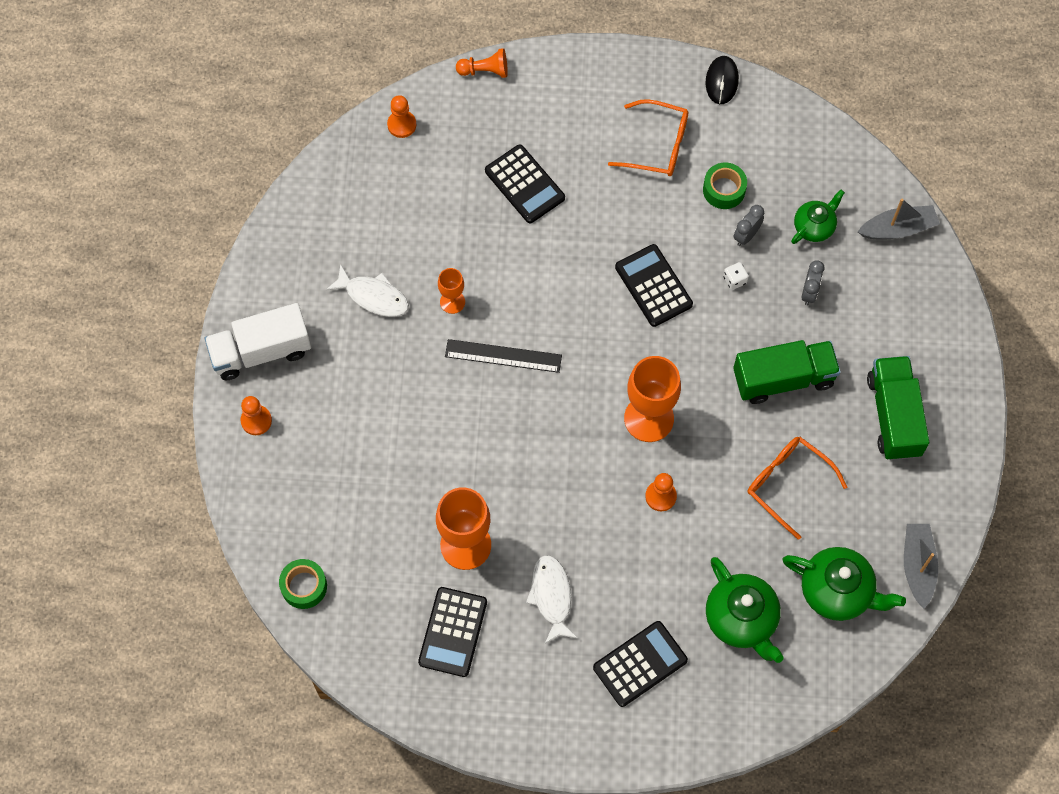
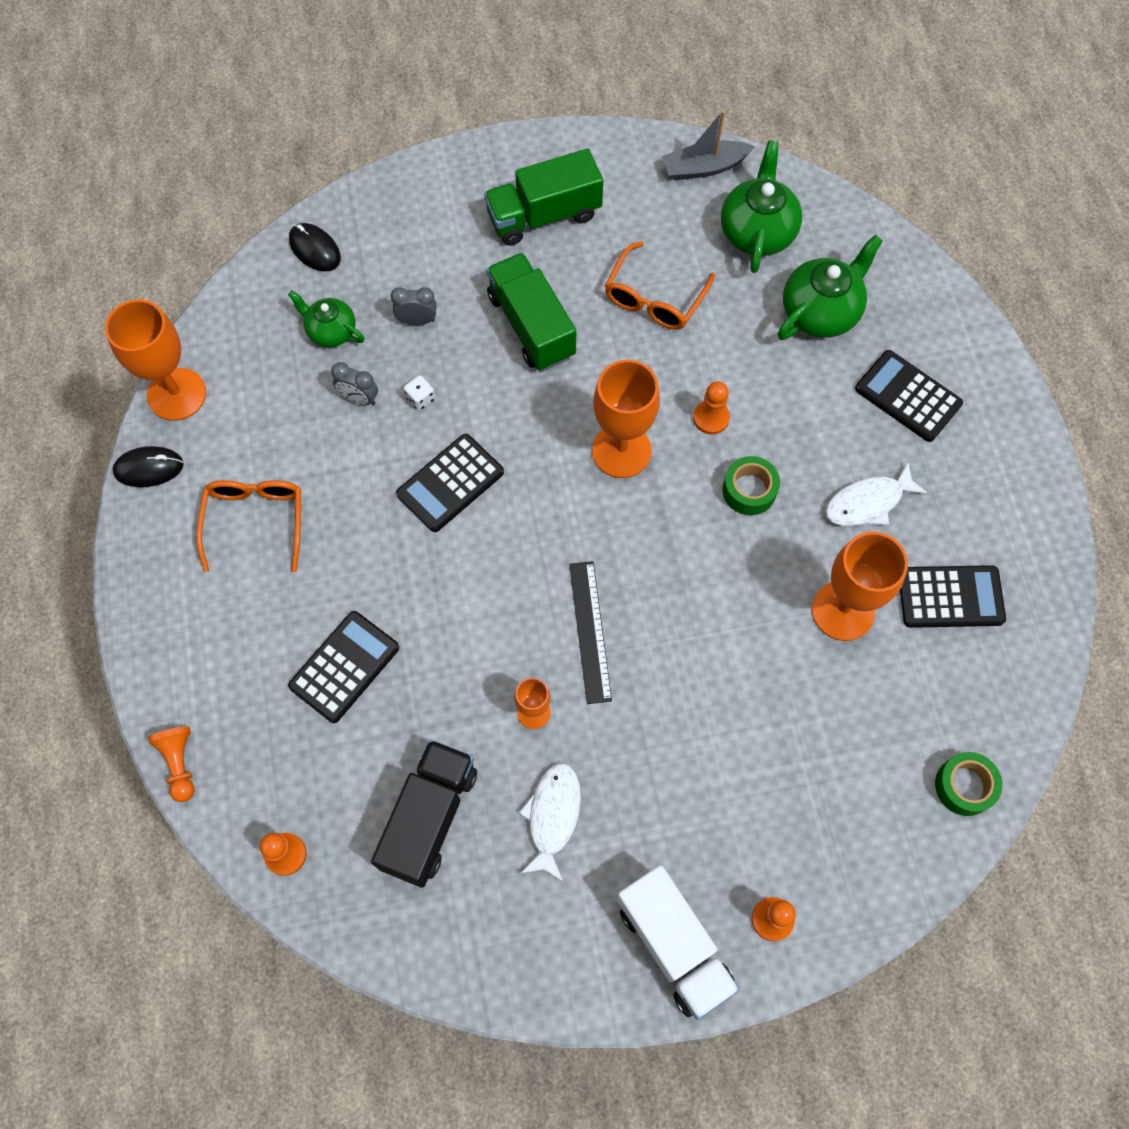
camera: 105 degrees left, 0 degrees up
green tape [703,163,747,209] -> green tape moved to [723,456,780,515]
grey boat [858,198,940,240] -> black mouse [289,223,341,271]
none -> orange goblet [105,299,206,421]
none -> black truck [371,740,477,888]

